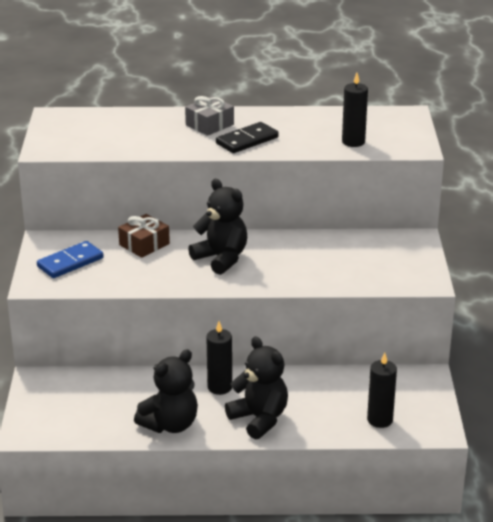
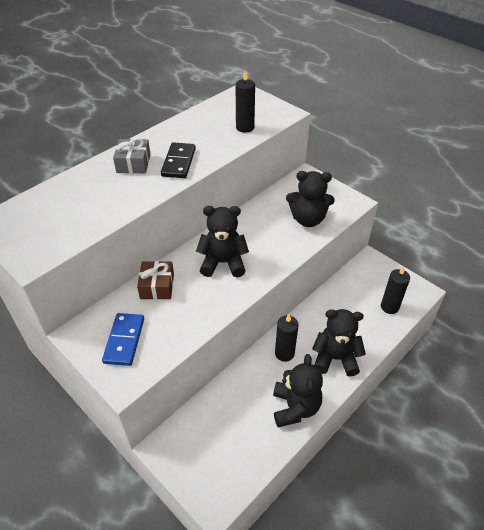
camera: 45 degrees left, 15 degrees up
none -> black teddy bear [286,171,335,227]

